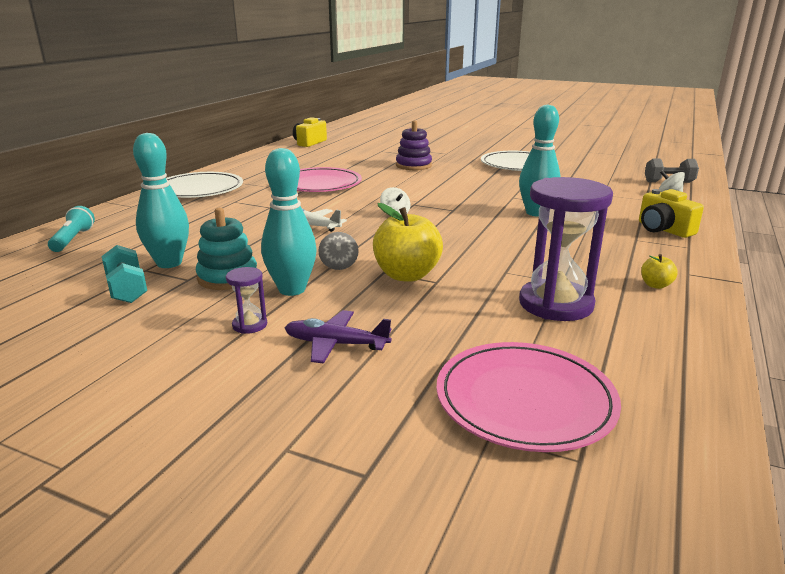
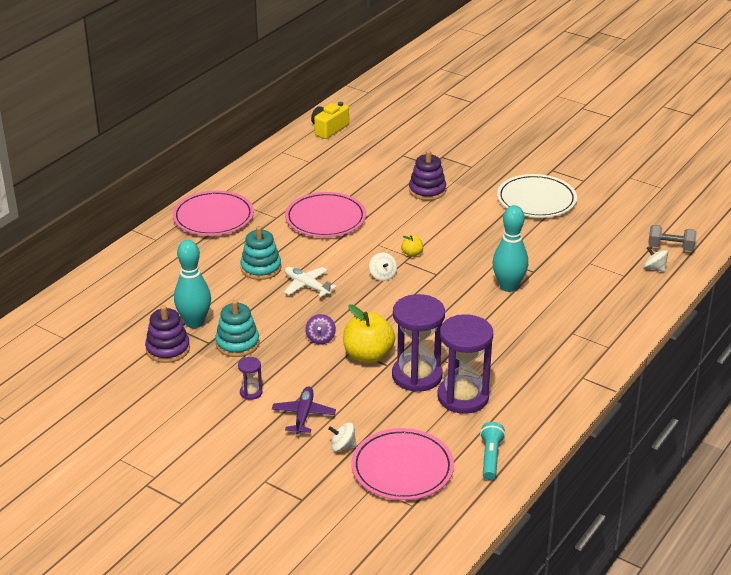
camera: 10 degrees right, 10 degrees up
turquoise flashlight [48,206,95,252] -> turquoise flashlight moved to [480,422,505,480]
turquoise dumbbell [101,245,147,303] -> purple stacking toy [145,305,190,363]
white plate [166,172,243,198] -> pink plate [172,191,254,236]
turquoise bowling pin [261,148,317,296] -> none
purple plane [285,310,391,364] -> purple plane turned 75 degrees clockwise [272,386,336,435]
grey spinning top [318,232,359,270] -> purple spinning top [305,314,336,345]
yellow camera [639,189,704,238] -> none
yellow apple [641,254,678,289] -> yellow apple moved to [401,235,423,257]
none -> turquoise stacking toy [240,226,281,280]
none -> white spinning top [328,422,357,452]
none -> purple hourglass [392,294,445,392]

